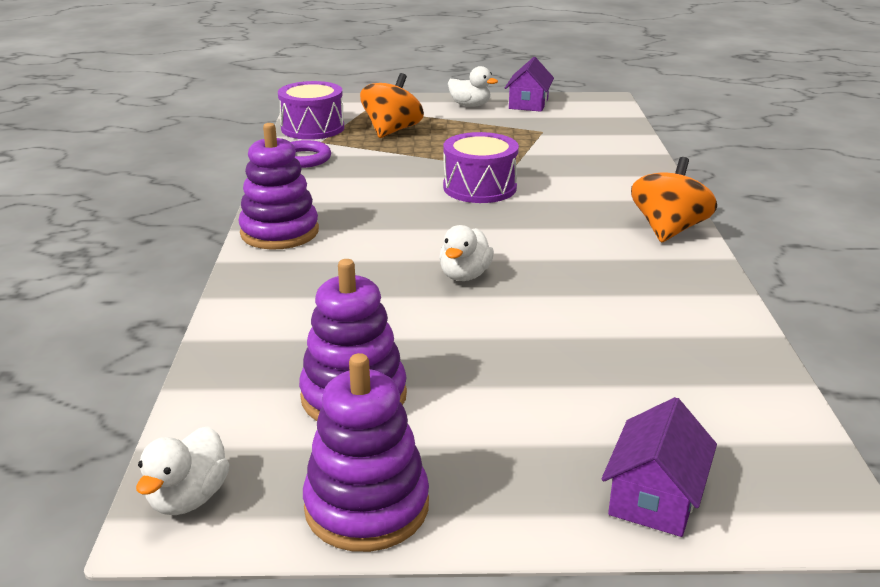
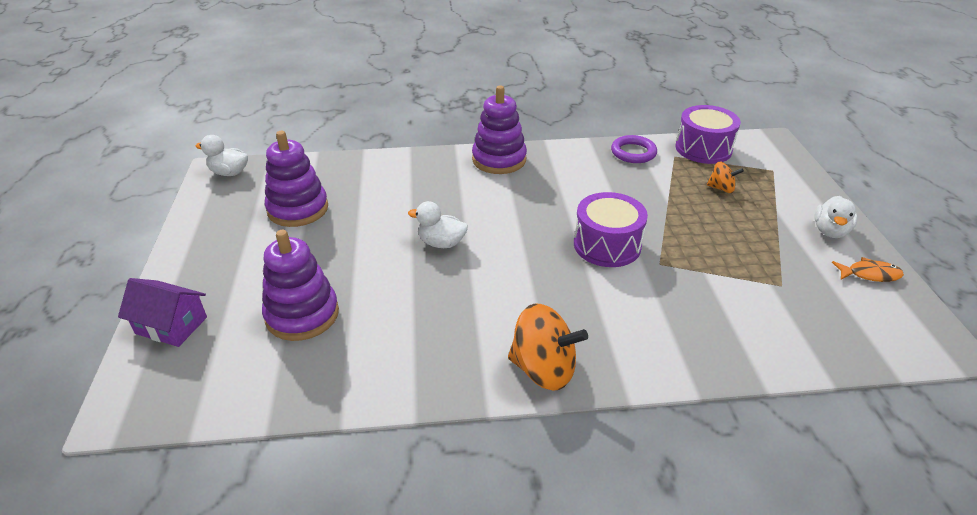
camera: 85 degrees right, 10 degrees up
purple stacking toy [303,353,429,552] -> purple stacking toy moved to [262,230,339,341]
orange spinning top [360,73,424,138] -> orange spinning top [707,161,744,193], size x0.54
purple house [505,57,554,112] -> orange fish [832,257,904,282]

